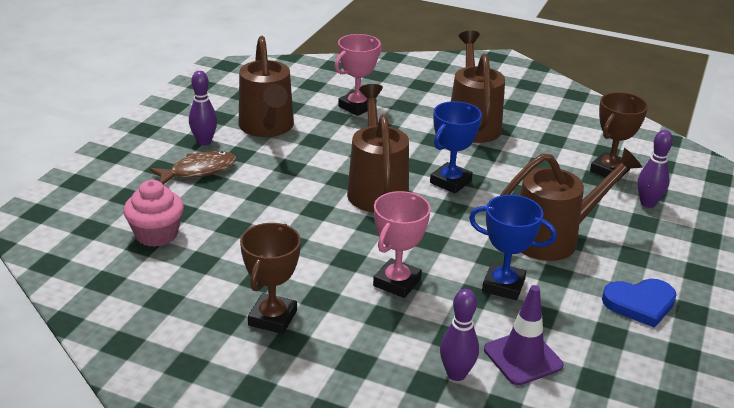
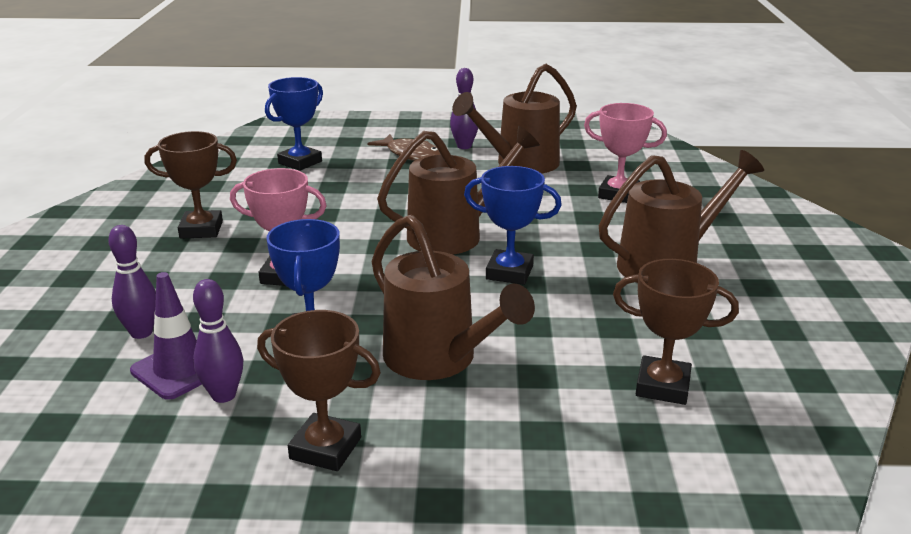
camera: 70 degrees right, 5 degrees down
pink cupcake [123,180,184,247] -> blue trophy [265,77,323,171]
blue heart [602,279,677,328] -> brown trophy [257,310,381,471]
purple bowling pin [638,130,673,208] -> purple bowling pin moved to [193,279,243,403]

